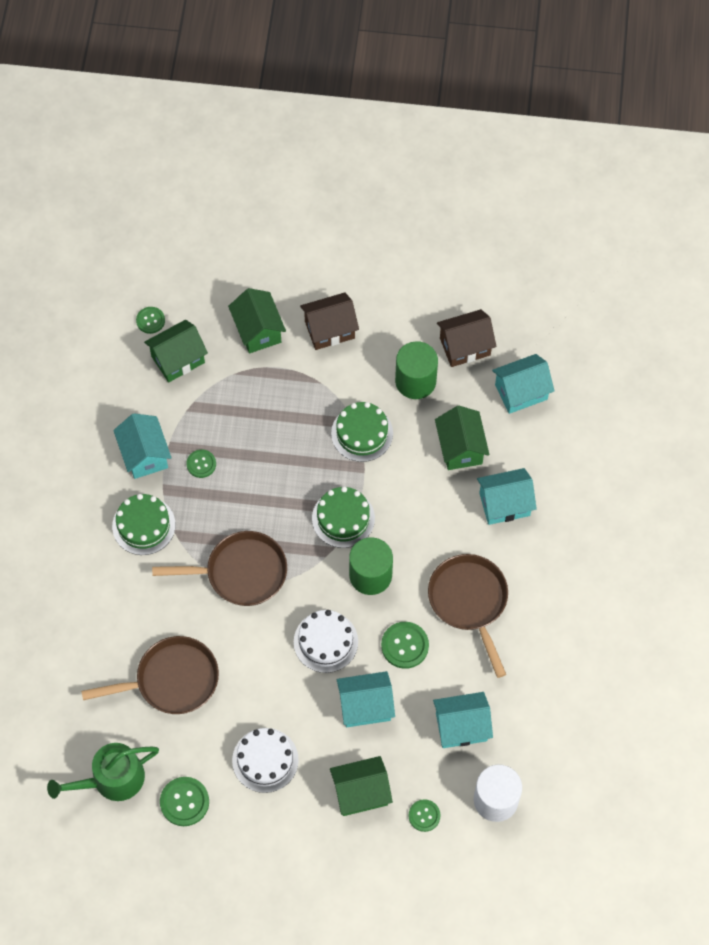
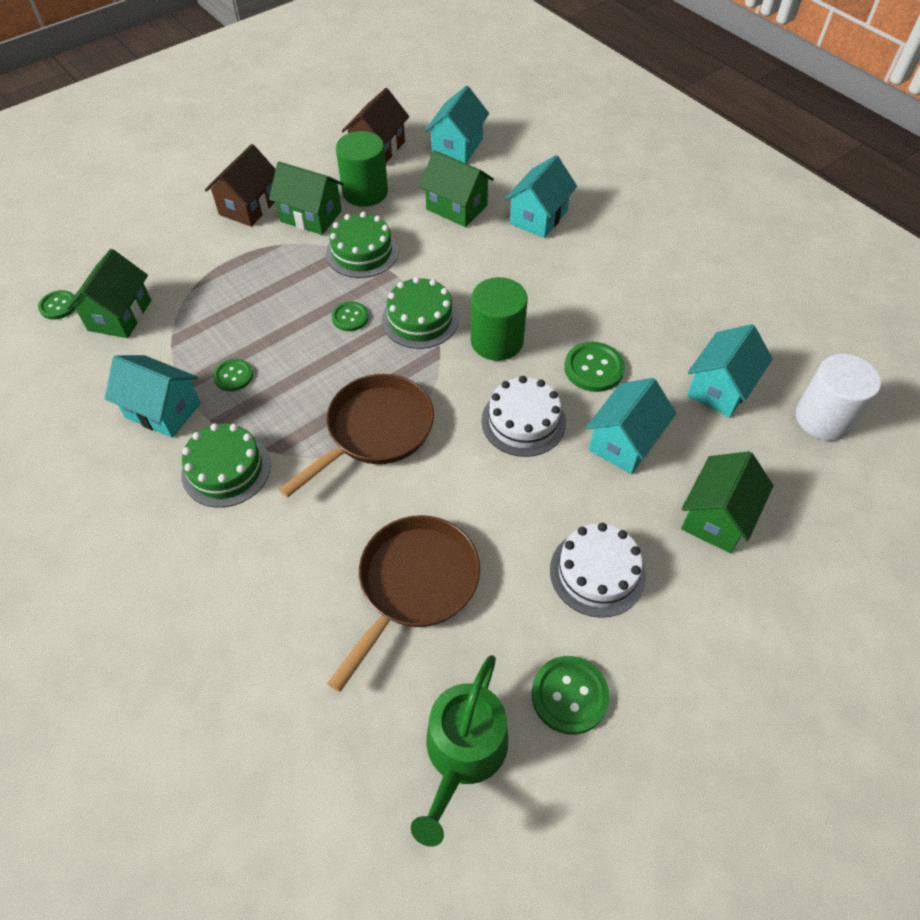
camera: 45 degrees left, 10 degrees down
green house [228,288,286,353] -> green house moved to [269,162,343,235]
green button [409,799,441,832] -> green button moved to [332,301,369,331]
brown pan [428,554,508,678] -> none

